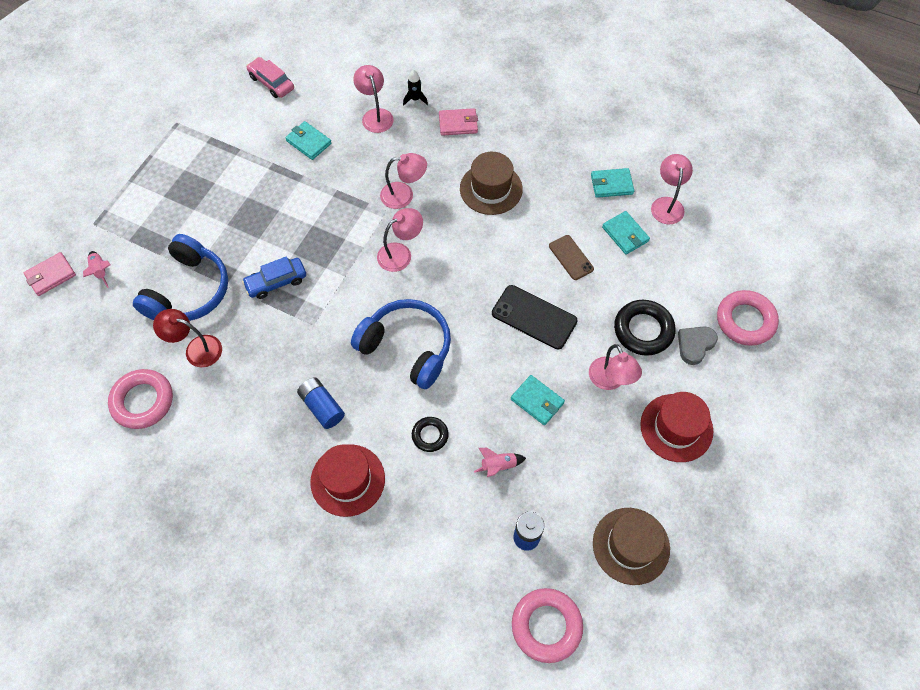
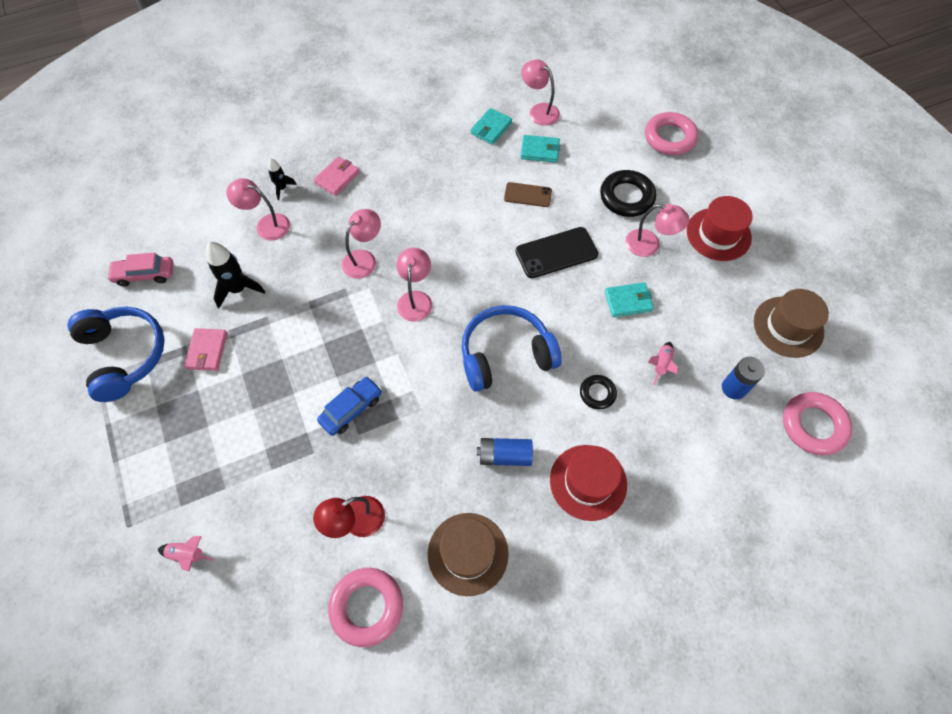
camera: 50 degrees left, 0 degrees up
pink wallet [24,252,76,296] -> pink wallet moved to [184,328,227,371]
blue headphones [133,234,228,321] -> blue headphones moved to [67,307,165,402]
blue car [242,256,306,299] -> blue car turned 150 degrees counterclockwise [317,376,382,436]
turquoise wallet [285,121,332,160] -> black rocket [206,242,265,308]
brown hat [460,152,523,215] -> brown hat moved to [428,513,509,596]
grey heart [678,327,718,365] -> none

